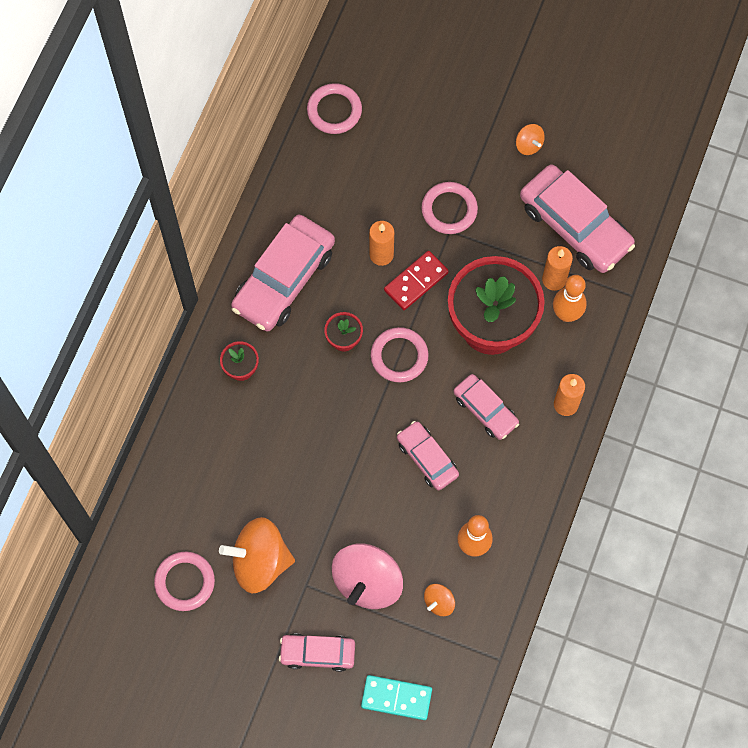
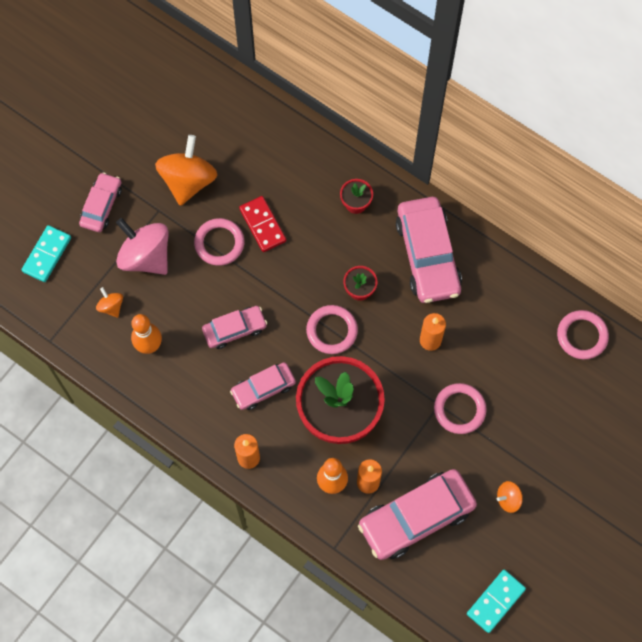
camera: 105 degrees right, 0 degrees up
pink ring [154,552,215,611] -> pink ring moved to [194,218,244,266]
pink car [231,215,335,331] -> pink car turned 150 degrees counterclockwise [396,197,462,303]
red domino [384,251,449,310] -> red domino moved to [239,196,286,252]
none -> turquoise domino [467,570,526,633]

